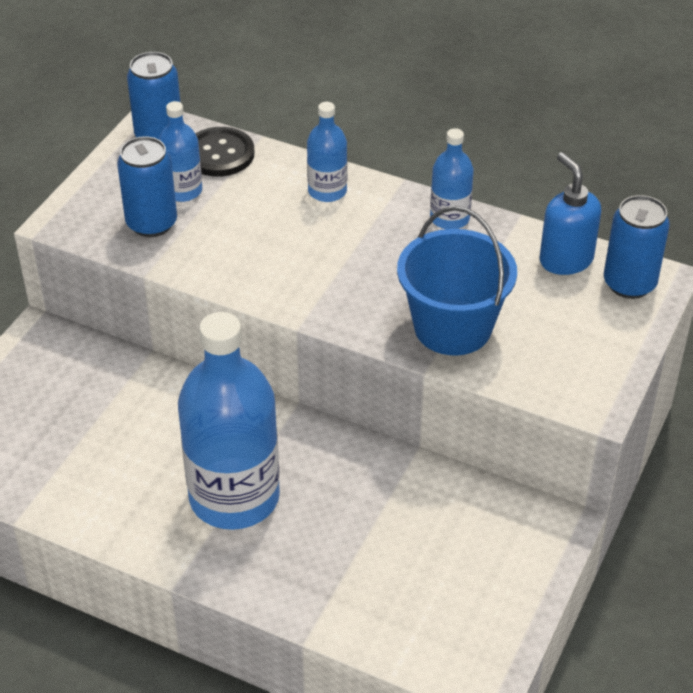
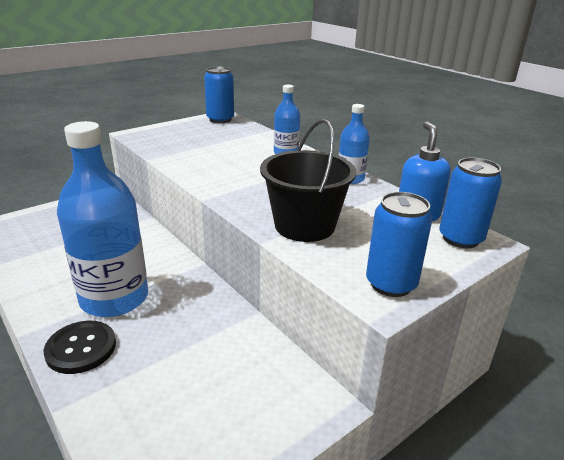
camera: 25 degrees right, 15 degrees down
blue can [117,136,177,237] -> blue can moved to [366,192,432,297]
blue bottle [159,101,202,202] -> none
black button [195,127,254,177] -> black button moved to [43,321,116,374]
blue bucket [397,206,517,355] -> black bucket [260,119,356,242]

